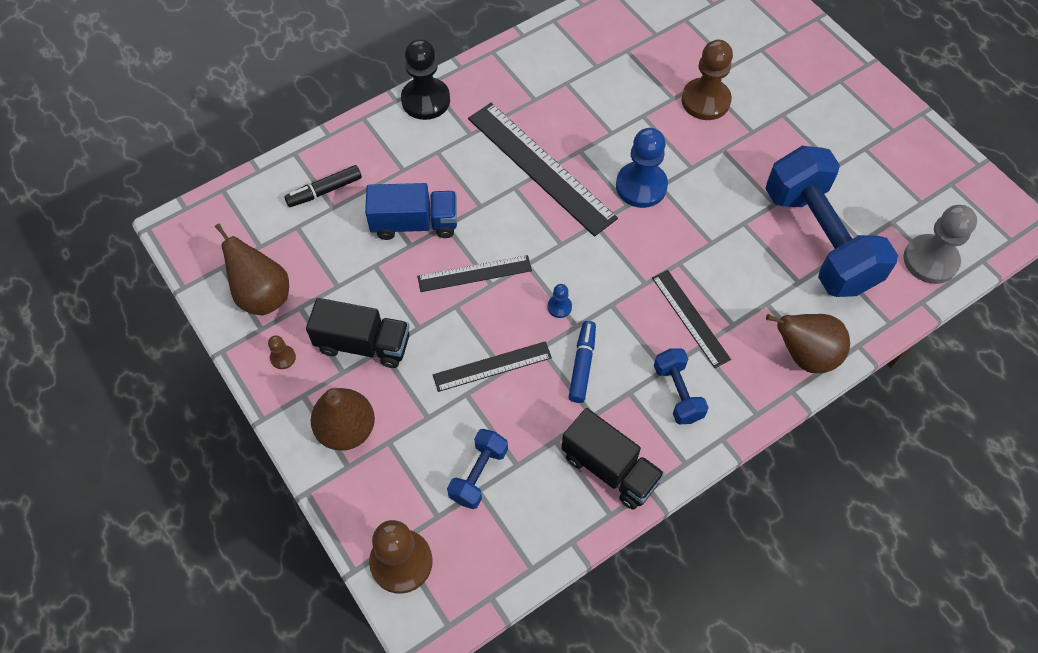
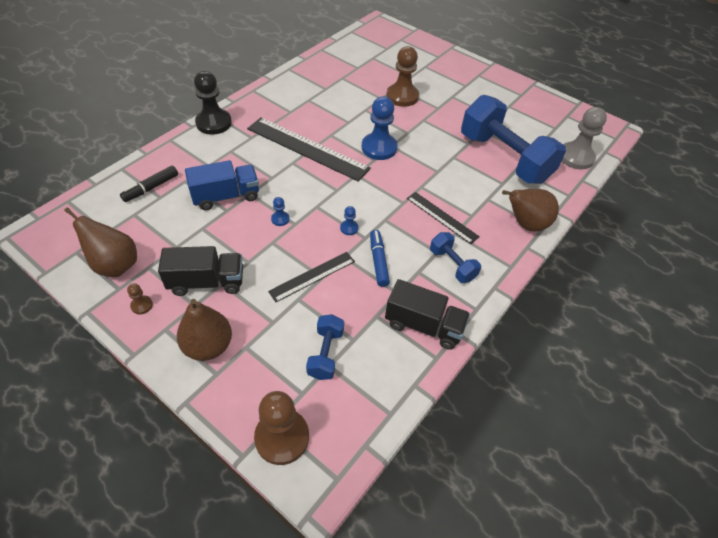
camera: 20 degrees left, 10 degrees down
black ruler [417,255,532,292] -> blue pawn [271,197,290,226]

